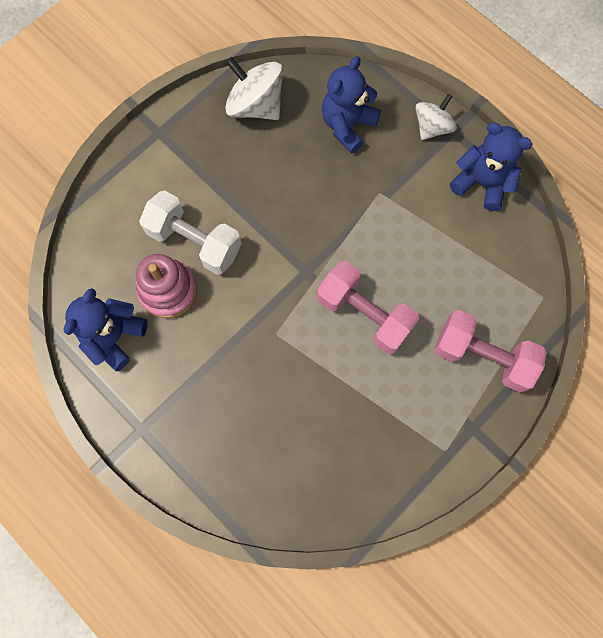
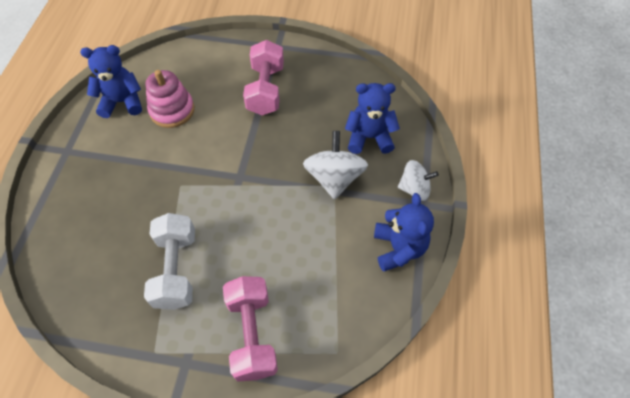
camera: 55 degrees right, 15 degrees down
white dumbbell [139,190,242,275] -> white dumbbell moved to [144,213,195,310]
white spinning top [225,57,283,120] -> white spinning top moved to [303,131,368,200]
pink dumbbell [317,261,419,354] -> pink dumbbell moved to [243,40,284,115]

